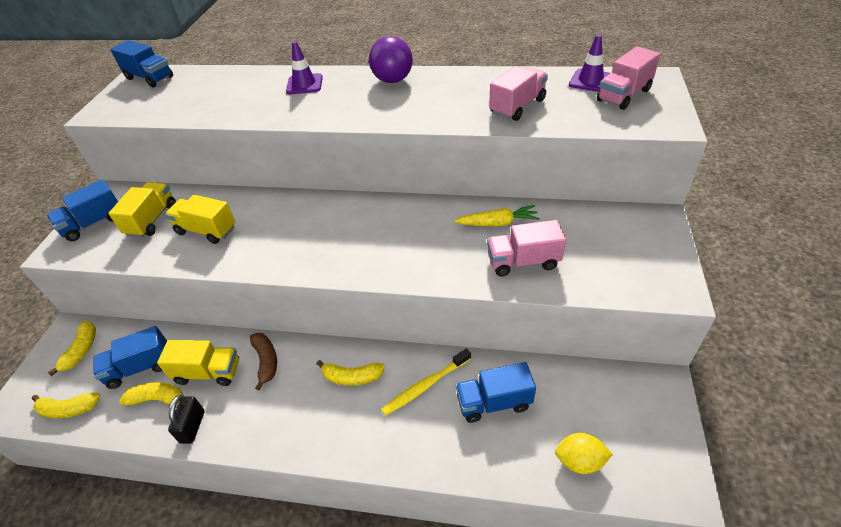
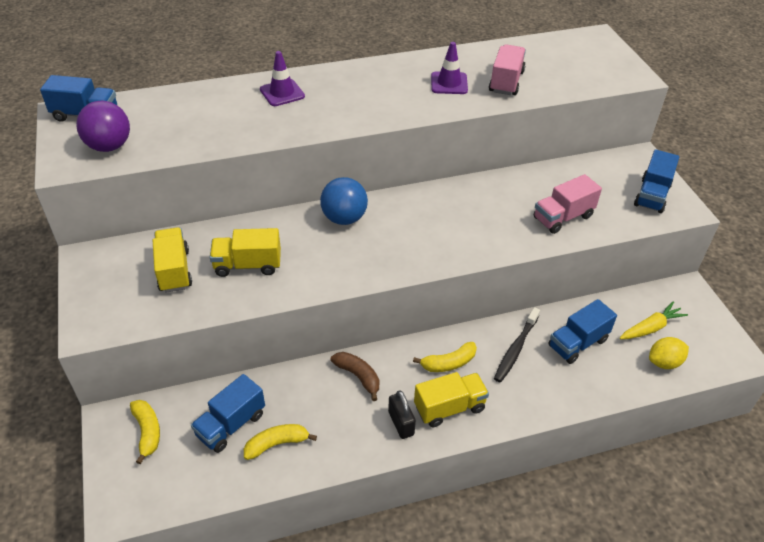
camera: 30 degrees left, 0 degrees up
yellow banana [32,393,100,419] -> none
blue truck [47,180,118,241] -> blue truck moved to [634,149,679,213]
yellow truck [157,340,239,386] -> yellow truck moved to [414,372,489,427]
black padlock [168,395,205,444] -> black padlock moved to [388,391,416,439]
purple ball [369,36,413,83] -> purple ball moved to [76,101,130,152]
yellow toothbrush [381,348,471,416] -> black toothbrush [494,307,540,383]
yellow carrot [454,205,540,227] -> yellow carrot moved to [620,302,688,339]
purple traffic cone [569,34,610,92] -> purple traffic cone moved to [431,42,468,94]
pink truck [597,46,660,110] -> none
none -> blue ball [320,177,368,225]

